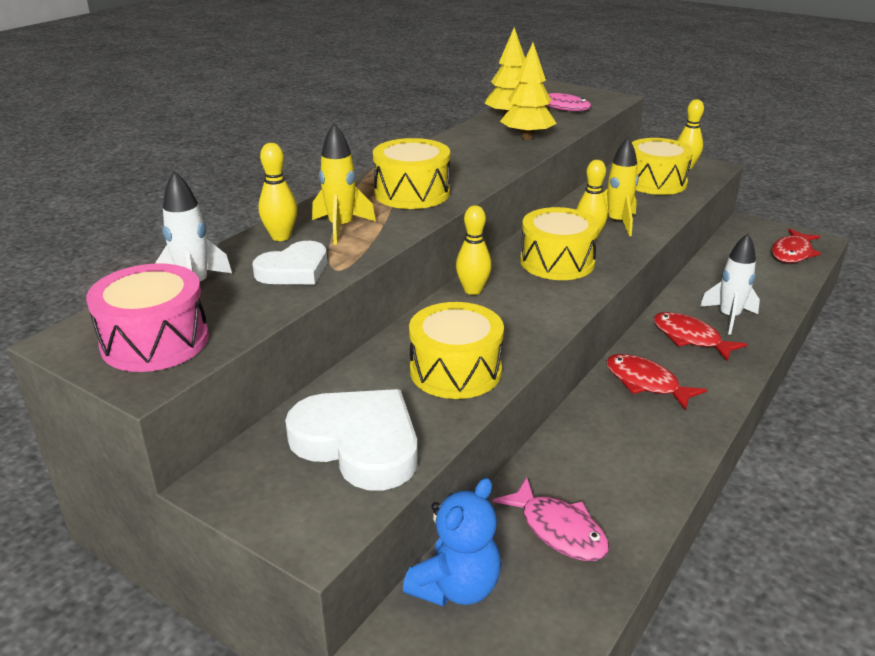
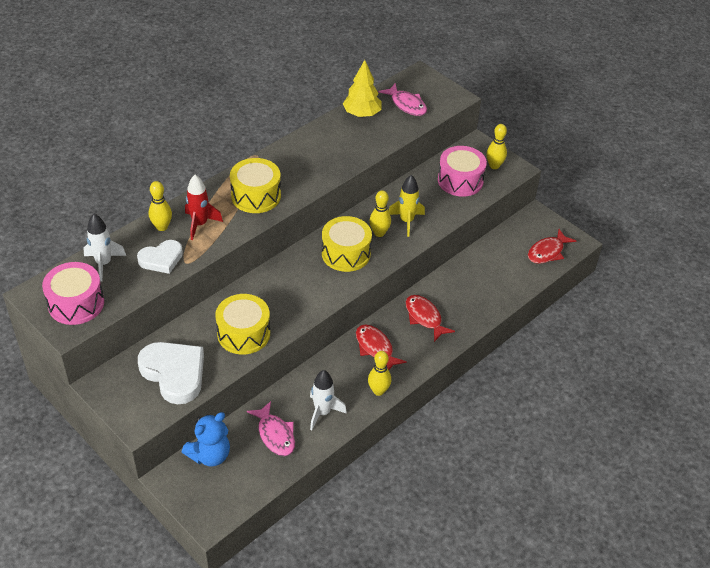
camera: 10 degrees right, 15 degrees up
yellow rocket [312,123,376,245] -> red rocket [185,175,223,240]
yellow bowling pin [456,205,492,295] -> yellow bowling pin moved to [368,351,391,396]
yellow tree [500,43,557,140] -> none
yellow drum [631,138,693,195] -> pink drum [438,146,487,197]
white rocket [700,234,760,335] -> white rocket moved to [310,370,347,430]

